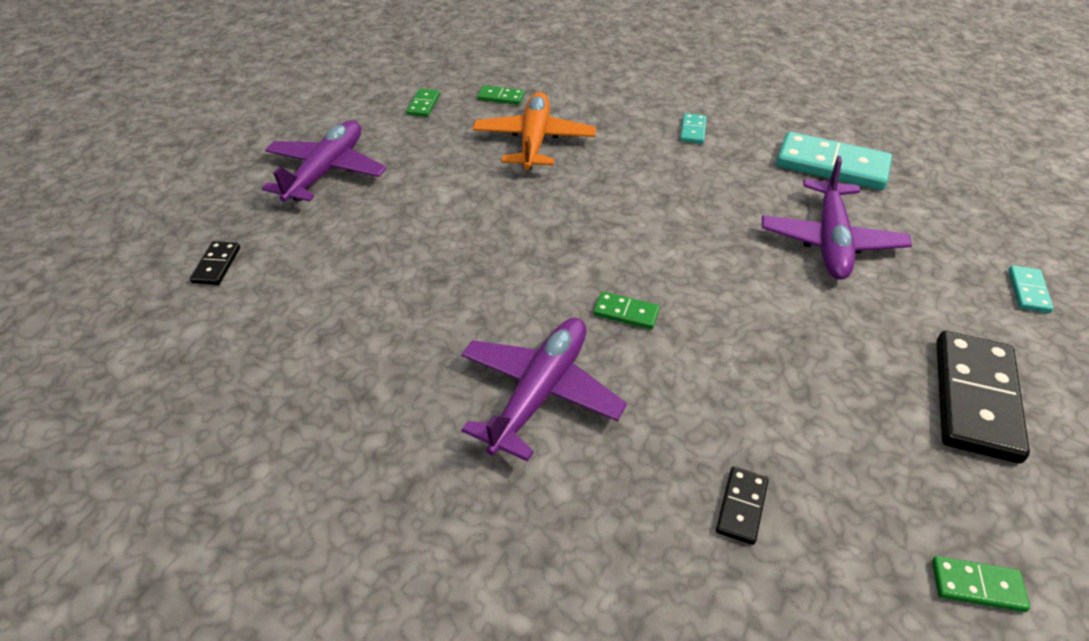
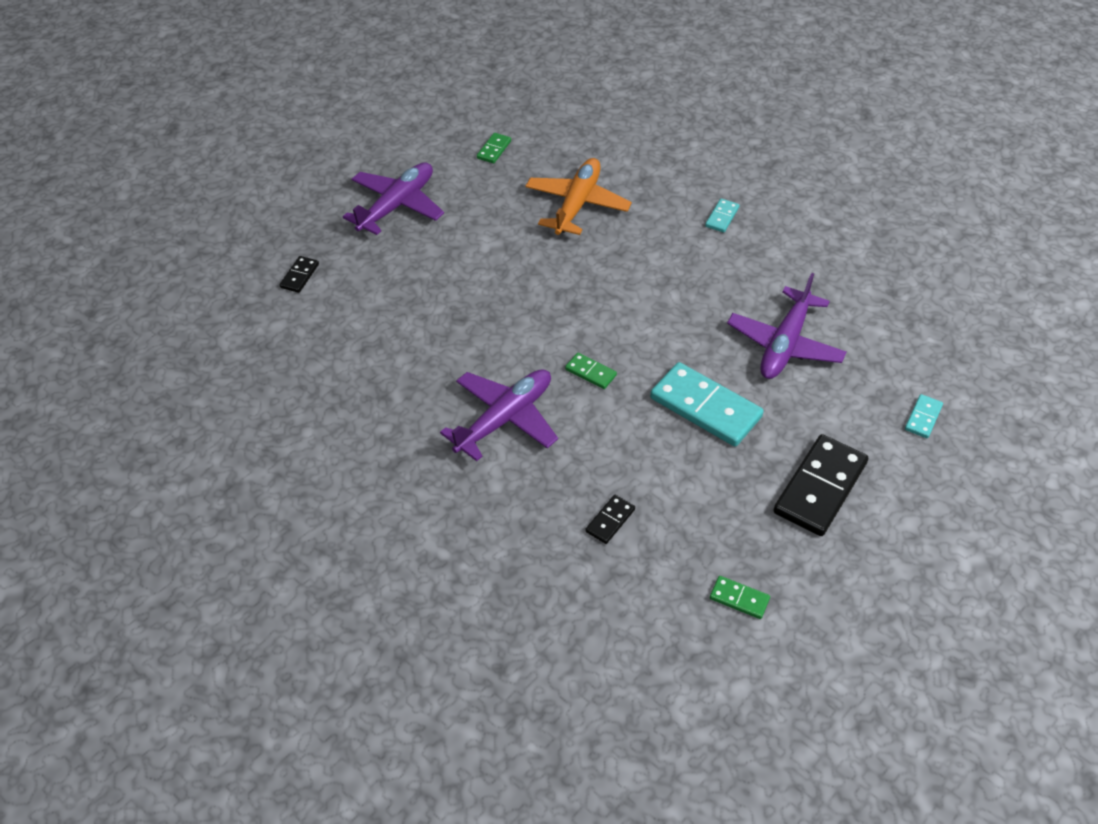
camera: 15 degrees right, 5 degrees up
green domino [477,85,525,105] -> none
turquoise domino [776,132,892,190] -> turquoise domino moved to [650,362,764,447]

